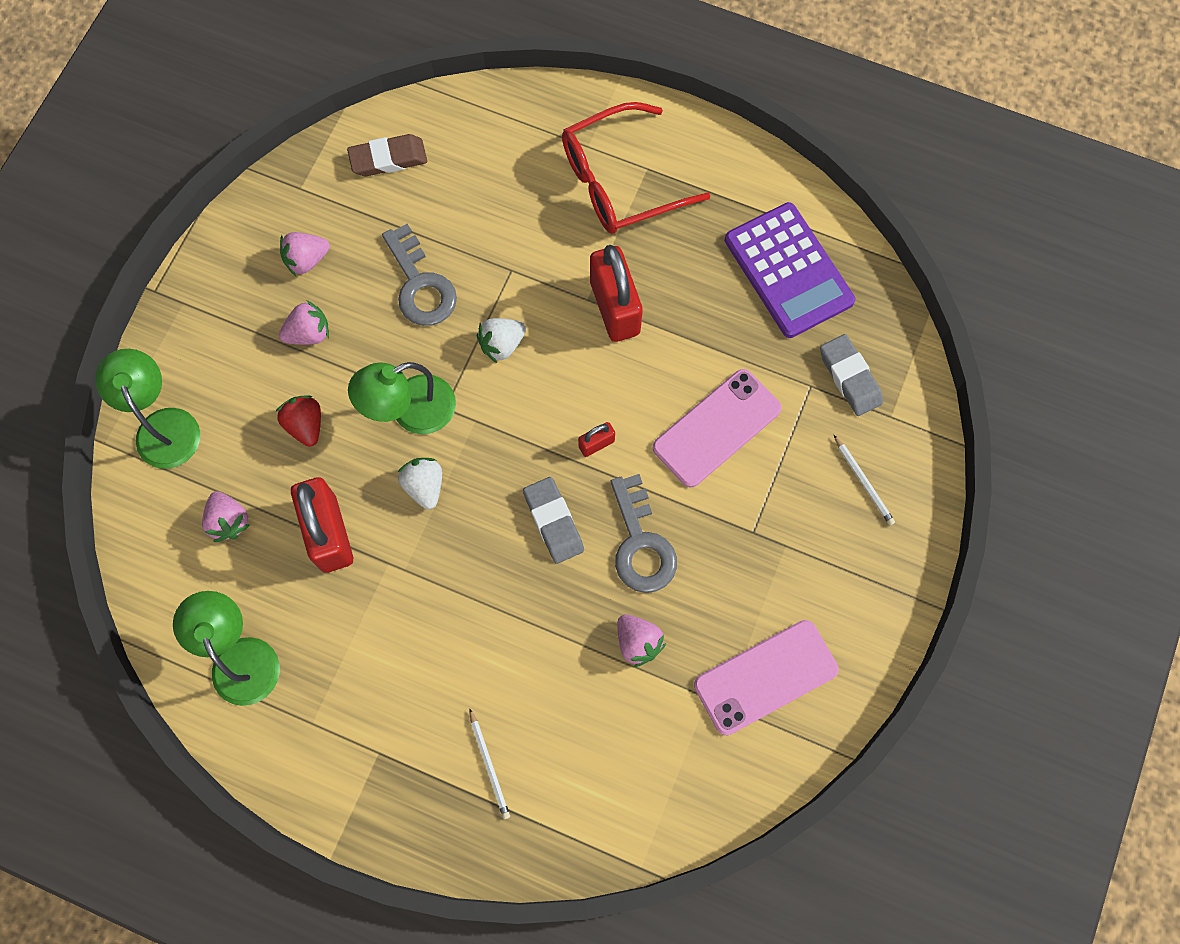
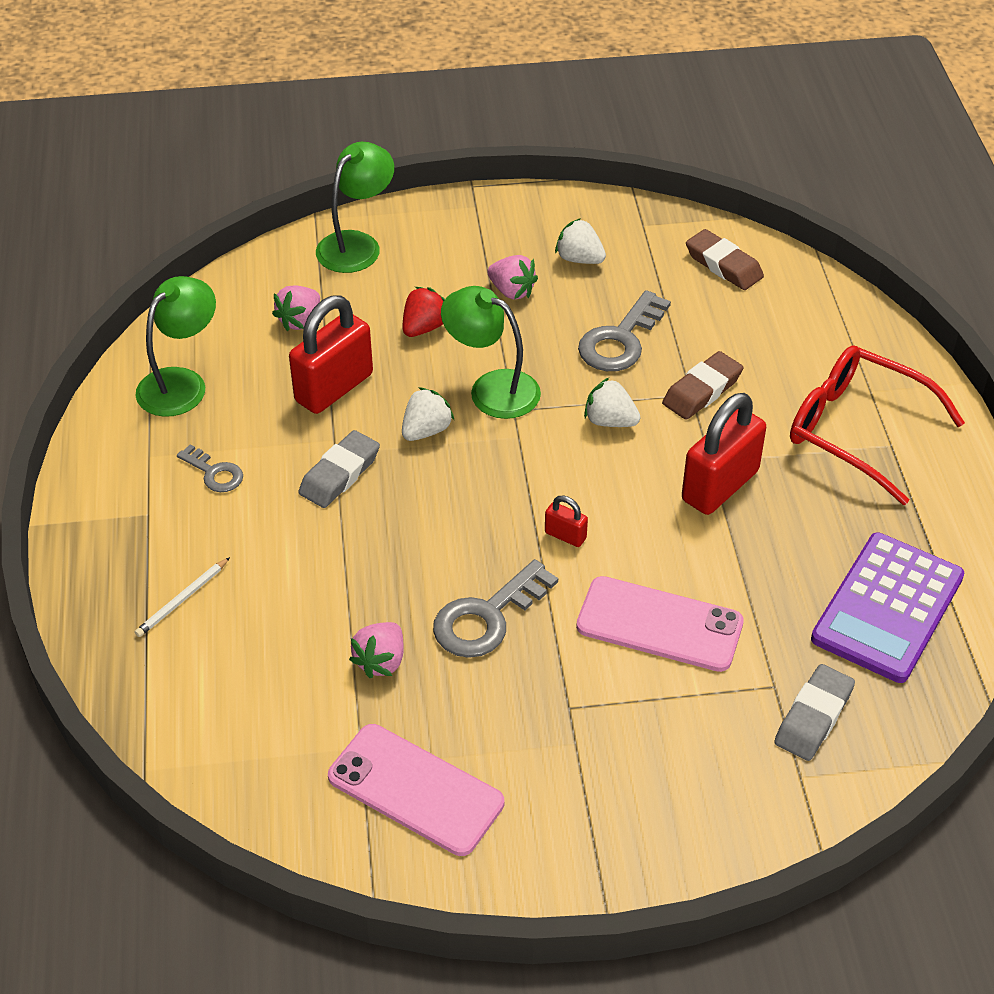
camera: 60 degrees right, 25 degrees down
pink strawberry [280,232,330,276] -> white strawberry [555,218,606,264]
grey eraser [523,477,584,564] -> grey eraser moved to [298,430,380,508]
white pencil [834,435,895,525] -> none
none -> grey key [177,444,243,492]
none -> brown eraser [662,351,743,420]

